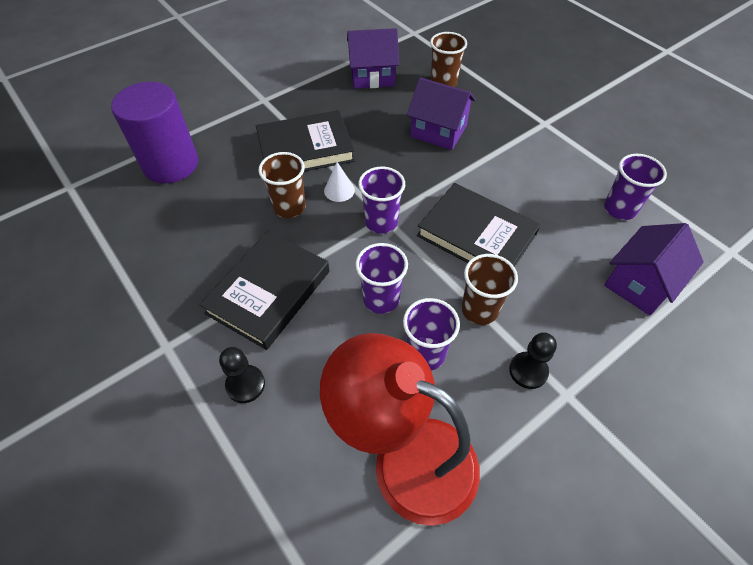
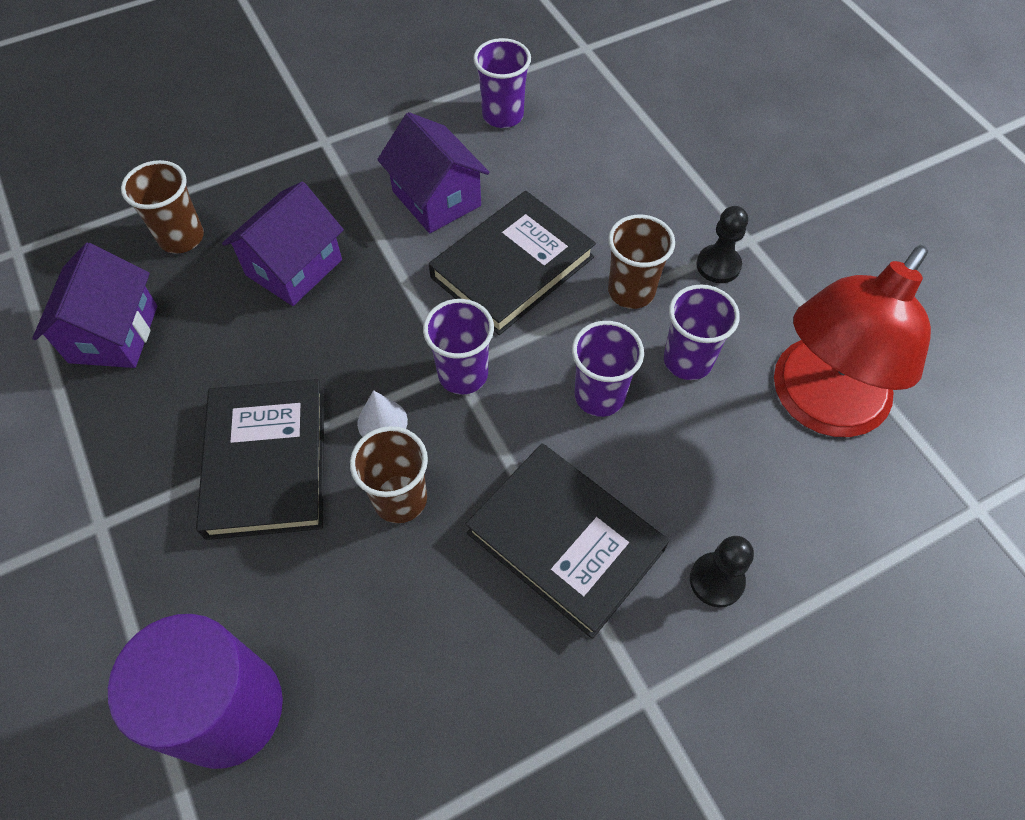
camera: 80 degrees left, 5 degrees up
purple house [604,223,704,315] -> purple house moved to [377,112,489,233]

